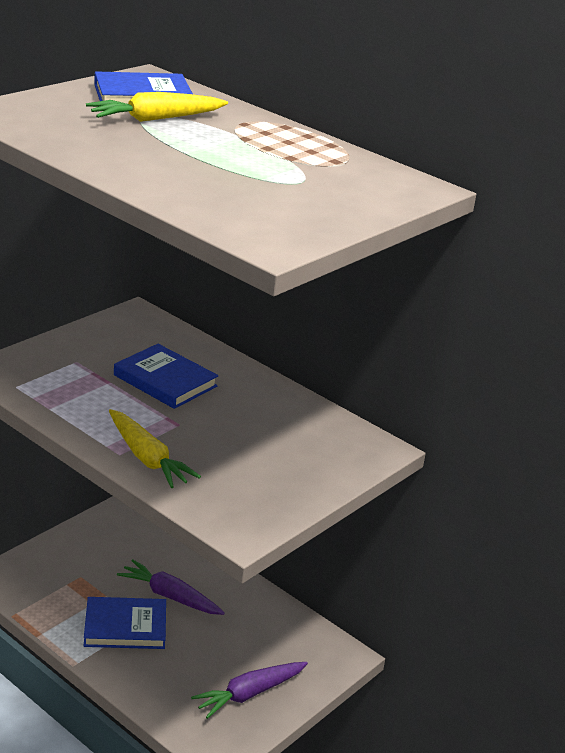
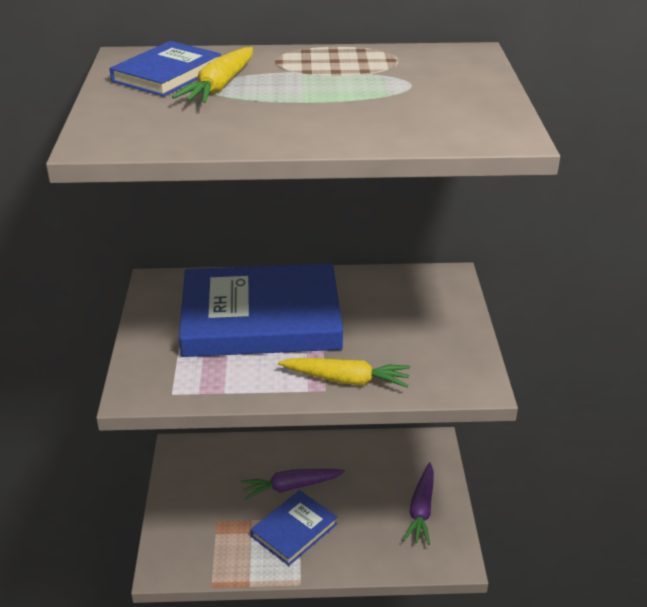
camera: 40 degrees left, 5 degrees up
blue book [114,344,218,409] -> blue book [179,263,343,357], size x1.97

